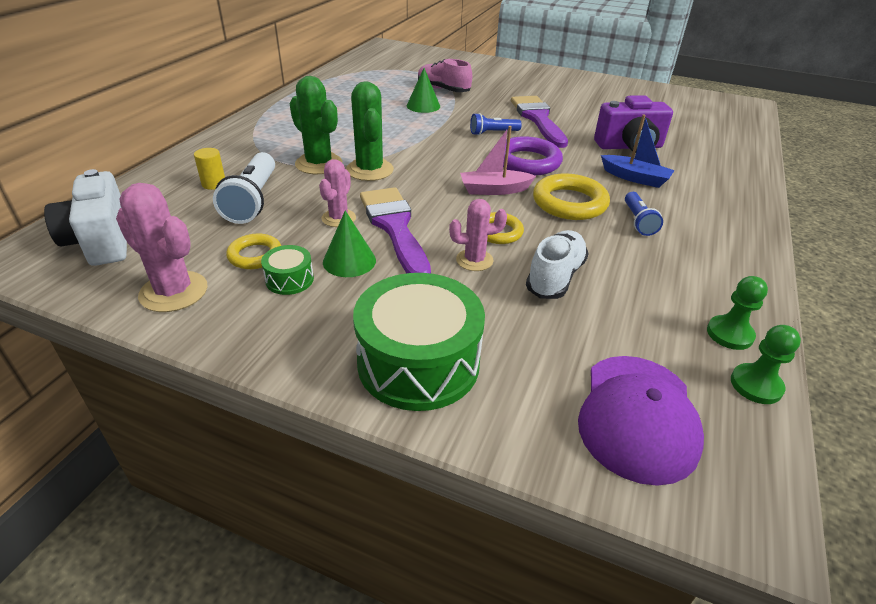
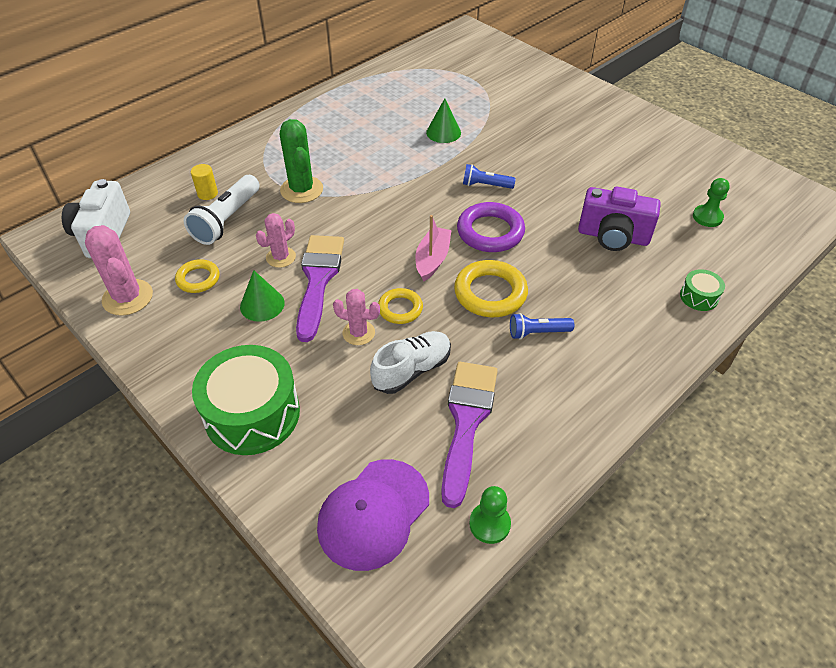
camera: 25 degrees right, 10 degrees up
green drum [261,245,314,295] -> green drum moved to [680,269,725,311]
green cactus [346,81,394,181] -> none
pink shoe [418,59,472,92] -> none
pink boat [460,126,536,195] -> pink boat turned 90 degrees clockwise [415,215,451,282]
purple brush [511,96,568,148] -> purple brush moved to [441,362,498,508]
blue boat [601,114,675,188] -> none
blue flashlight [625,192,663,236] -> blue flashlight turned 60 degrees clockwise [510,313,574,340]
green pawn [707,276,768,350] -> green pawn moved to [693,178,730,227]

